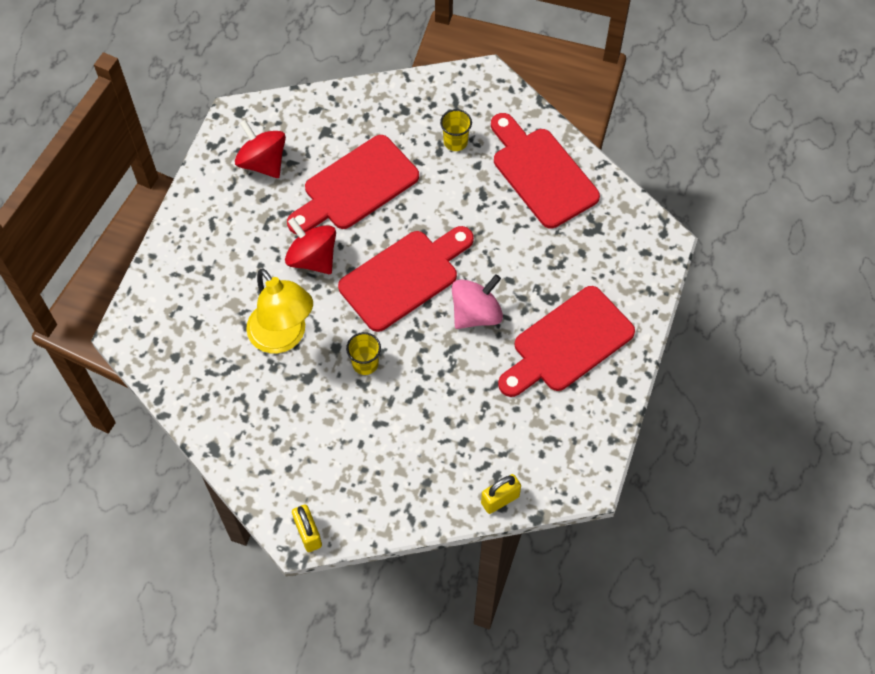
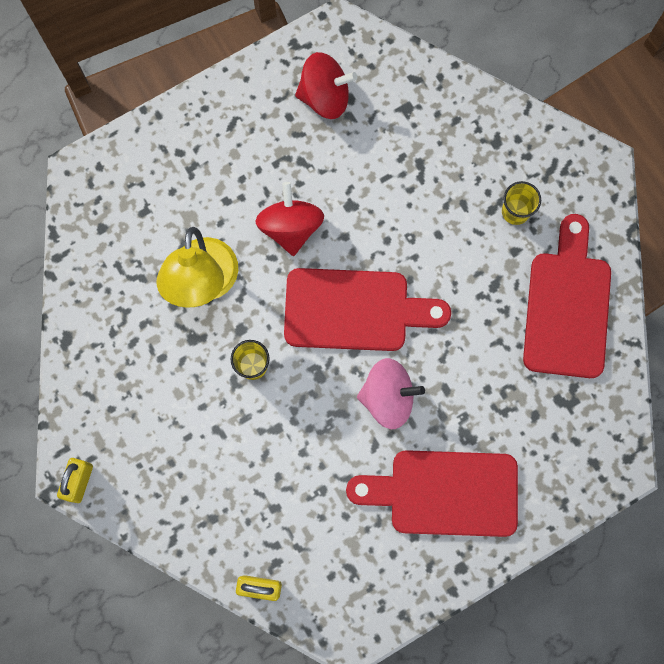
camera: 40 degrees right, 15 degrees up
red spinning top [235,120,286,178] -> red spinning top turned 90 degrees clockwise [295,52,357,119]
red cutting board [287,135,419,234] -> none

